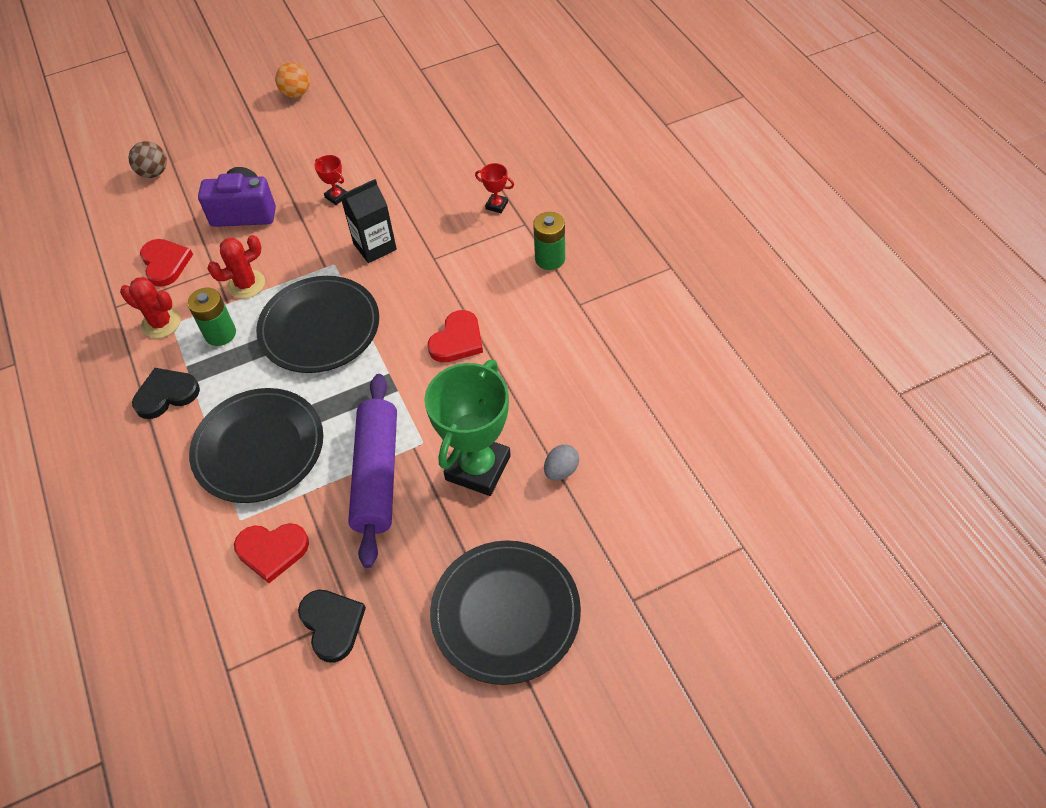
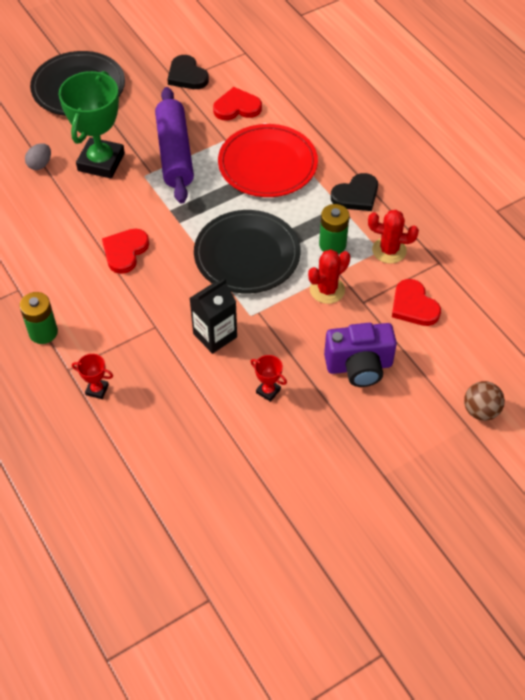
camera: 170 degrees right, 0 degrees up
black plate [189,388,323,503] -> red plate [218,124,318,197]
orange ball [275,62,310,98] -> none

